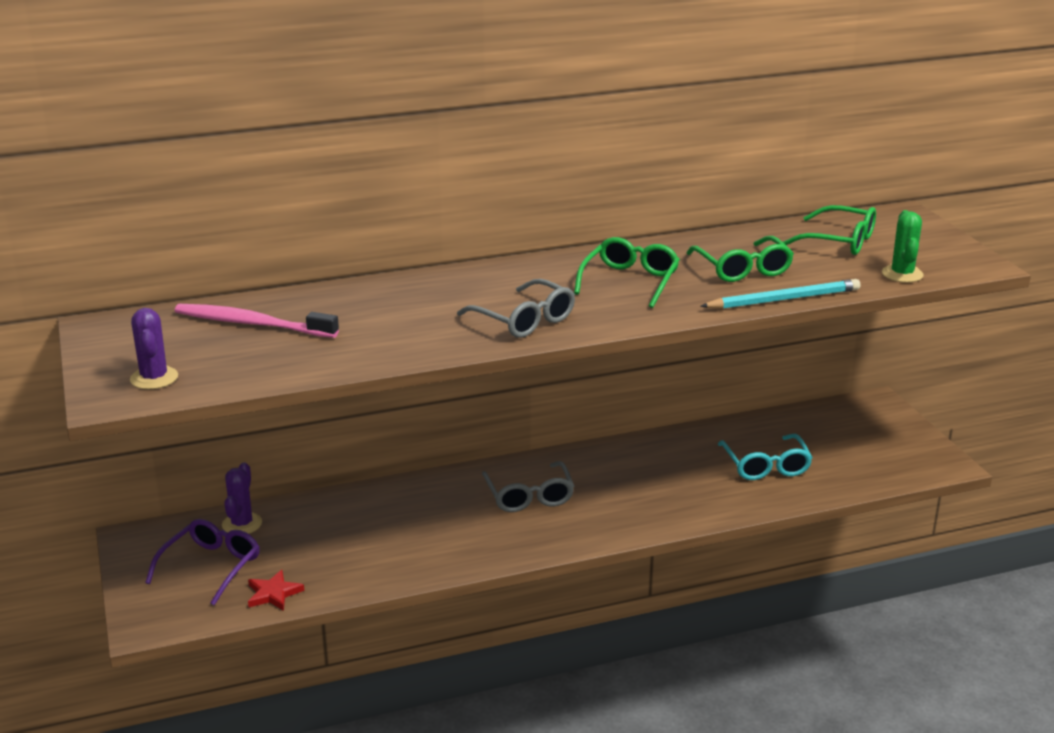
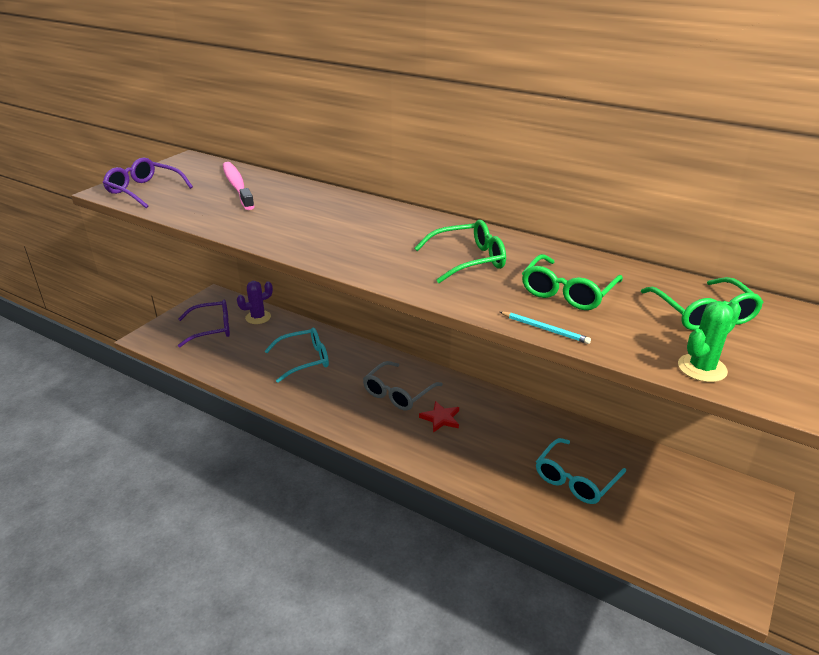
camera: 50 degrees right, 5 degrees up
purple cactus [130,308,178,389] -> purple glasses [103,158,193,208]
red star [248,570,304,611] -> red star moved to [419,401,459,433]
grey glasses [457,279,575,338] -> none
turquoise pencil [700,279,860,309] -> turquoise pencil [500,312,591,344], size x0.55
none -> turquoise glasses [265,328,329,383]

